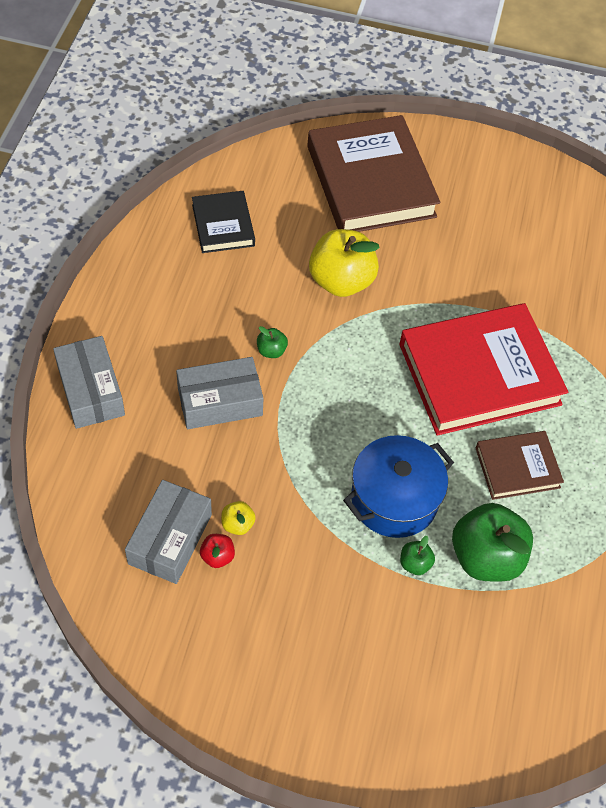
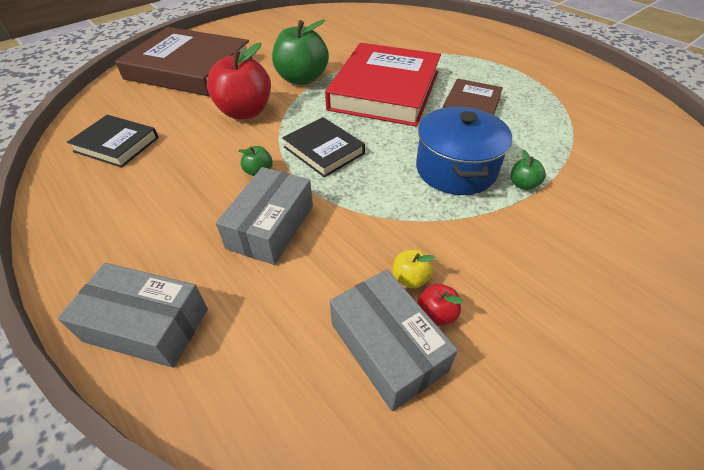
camera: 50 degrees left, 10 degrees down
yellow apple [309,229,380,297] -> red apple [207,42,271,120]
green apple [452,503,533,582] -> green apple moved to [272,20,329,85]
none -> black book [282,117,365,177]

